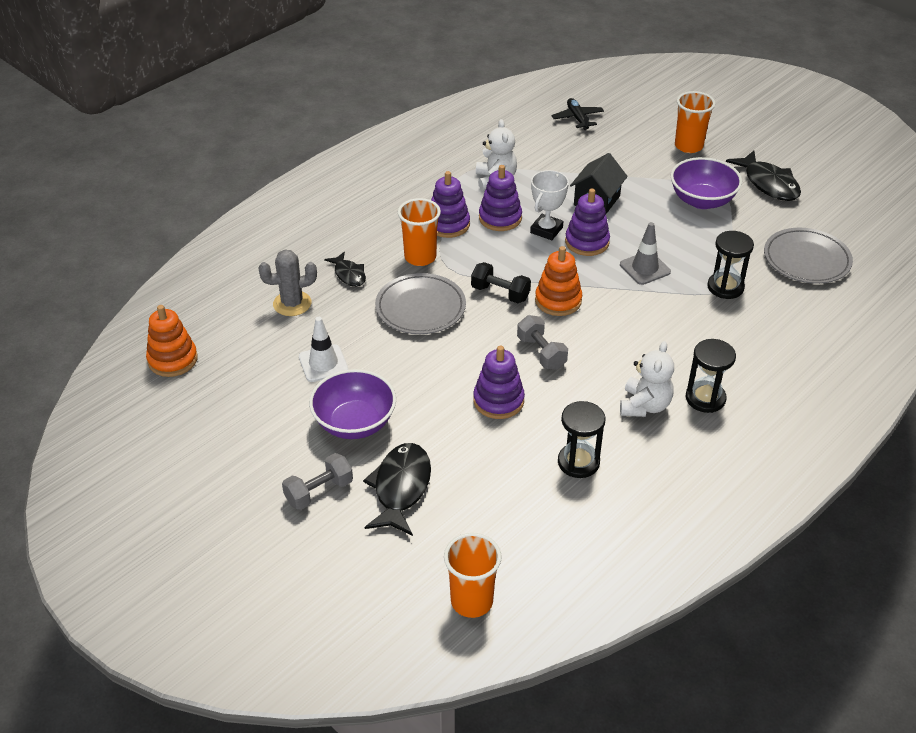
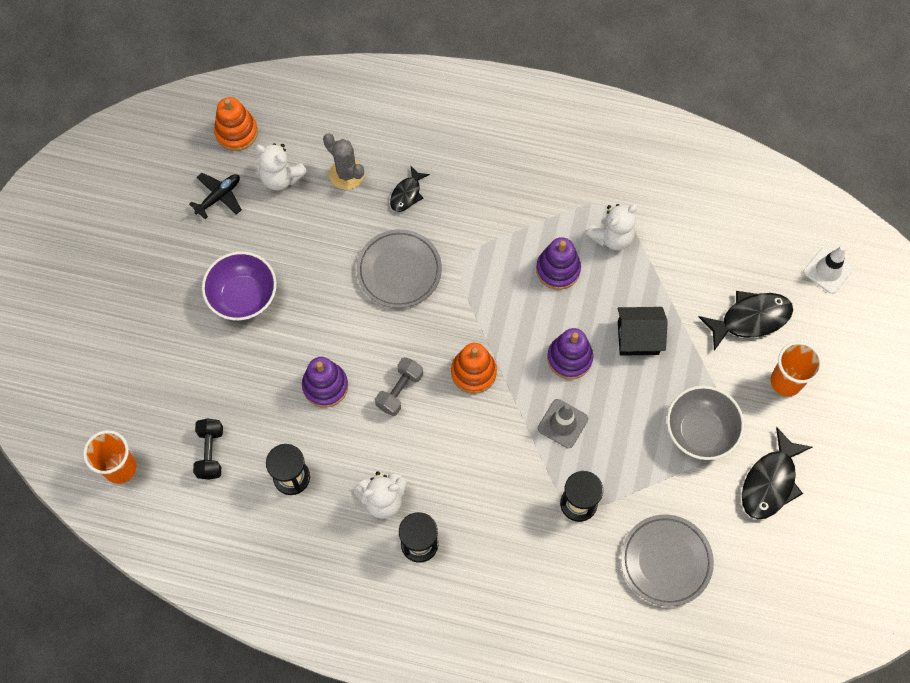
camera: 60 degrees right, 25 degrees up
grey dumbbell [282,453,353,510] -> none
white traffic cone [299,317,349,382] -> white traffic cone moved to [803,245,853,294]
black fish [363,443,431,536] -> black fish moved to [699,291,793,351]
orange cup [398,198,441,266] -> none
purple stacking toy [431,171,470,238] -> none
black dumbbell [471,262,531,303] -> black dumbbell moved to [193,419,223,480]
white trophy [530,170,569,240] -> none
black plane [552,98,604,130] -> black plane moved to [189,173,242,219]
purple bowl [670,157,742,209] -> grey bowl [667,386,744,460]
none -> white teddy bear [255,143,307,191]

